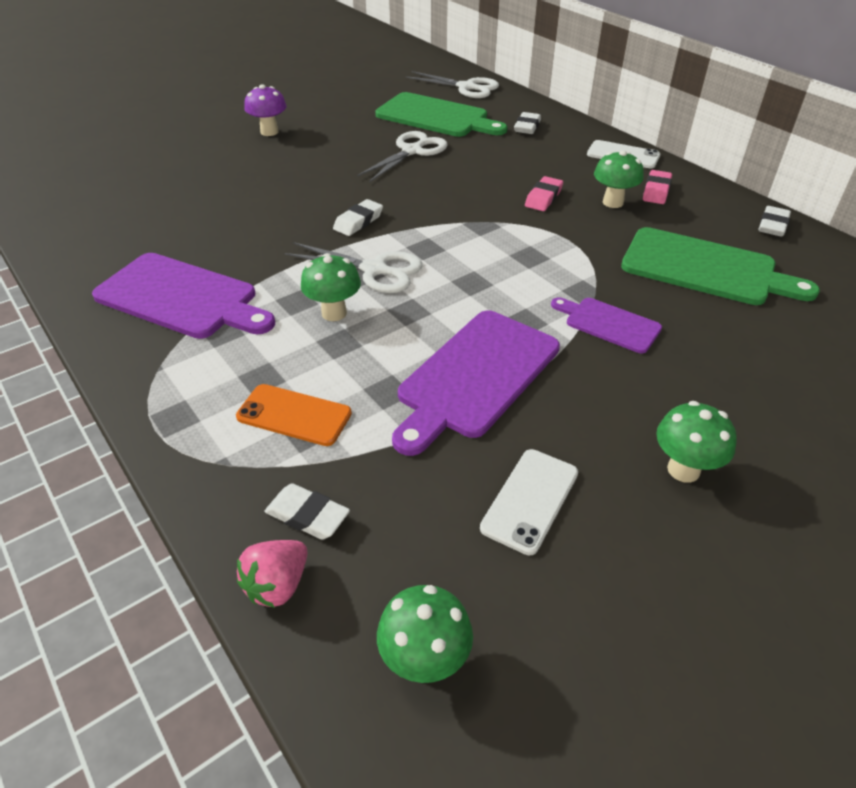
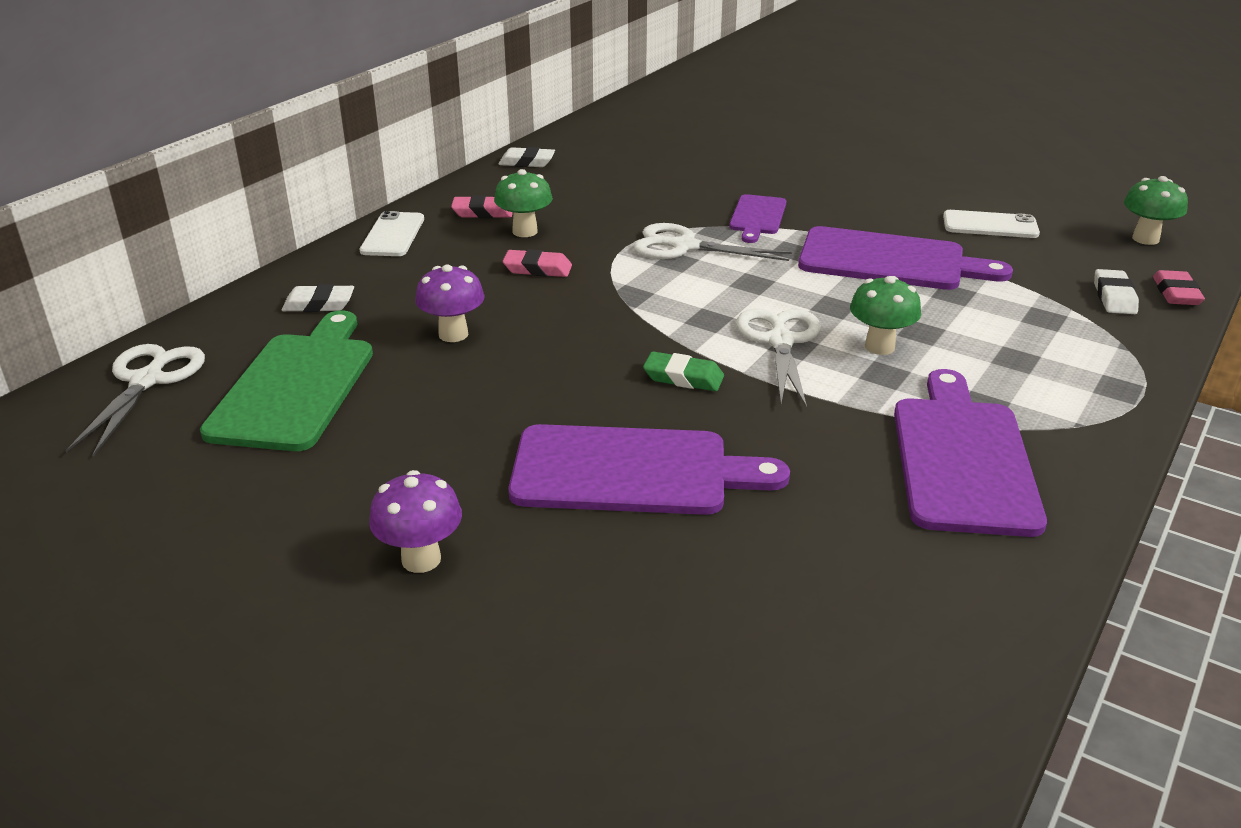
camera: 110 degrees left, 10 degrees down
orange phone [236,384,352,446] -> none
pink strawberry [237,540,308,608] -> pink eraser [1153,270,1205,305]
white eraser [333,199,383,236] -> green eraser [643,352,724,391]
white scissors [357,131,448,182] -> white scissors moved to [634,223,792,261]
green cutting board [621,227,820,305] -> none
green mushroom [656,401,737,483] -> none
none -> purple mushroom [415,264,485,342]
none -> purple cutting board [508,424,790,515]

